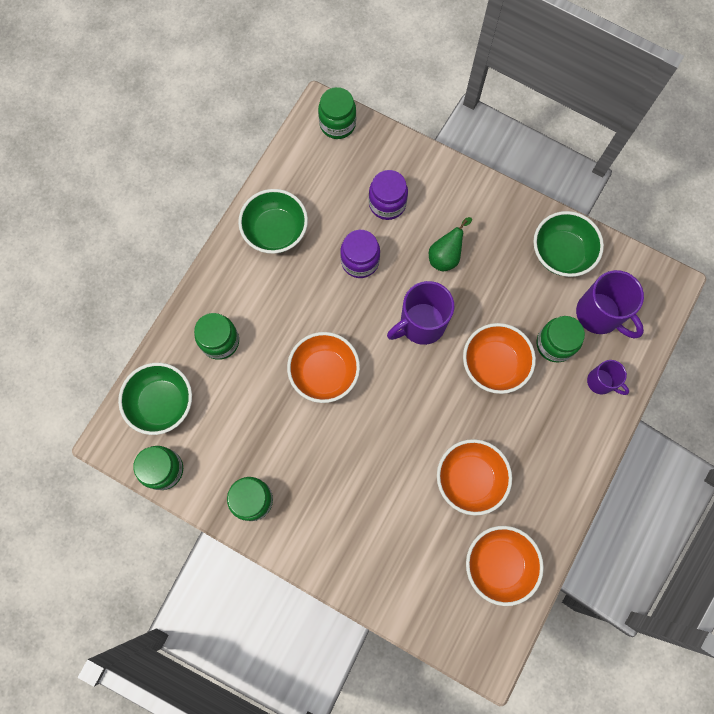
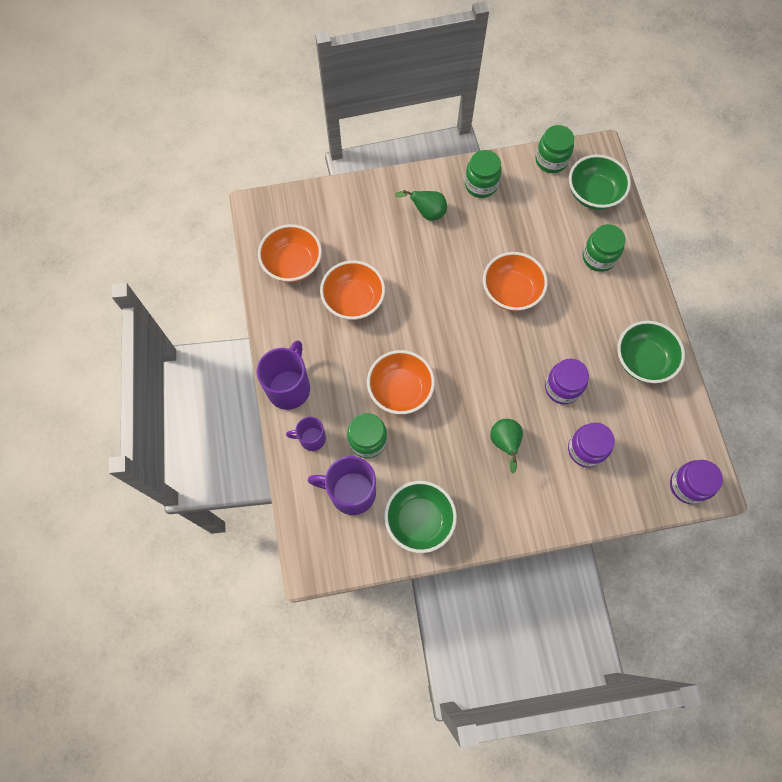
camera: 140 degrees right, 5 degrees down
green jar [318,87,356,139] -> purple jar [670,460,723,504]
purple mug [387,281,454,345] -> purple mug moved to [257,340,310,410]
none -> green pear [395,190,447,221]

